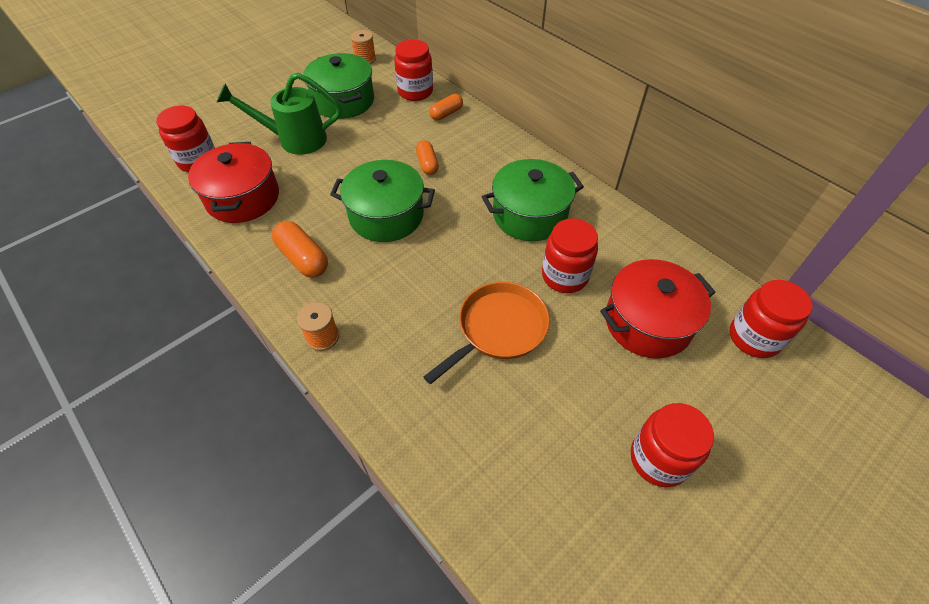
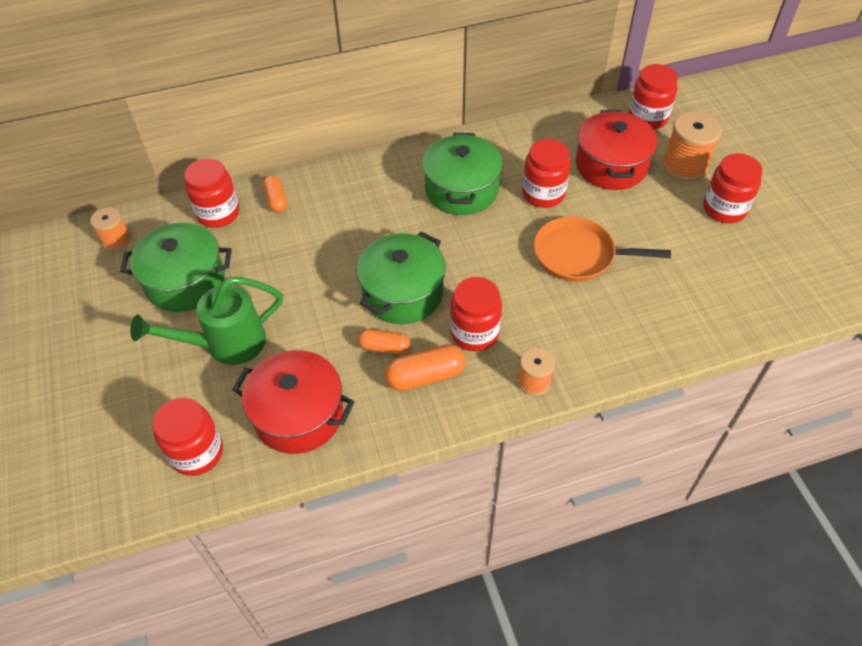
camera: 65 degrees left, 0 degrees up
green watering can [217,73,342,155] -> green watering can turned 45 degrees clockwise [130,277,283,365]
orange capsule [416,140,439,175] -> orange capsule moved to [358,329,410,355]
orange pan [423,282,550,384] -> orange pan turned 60 degrees counterclockwise [534,216,671,282]
none -> red jar [450,277,502,352]
none -> orange spool [662,111,722,181]

